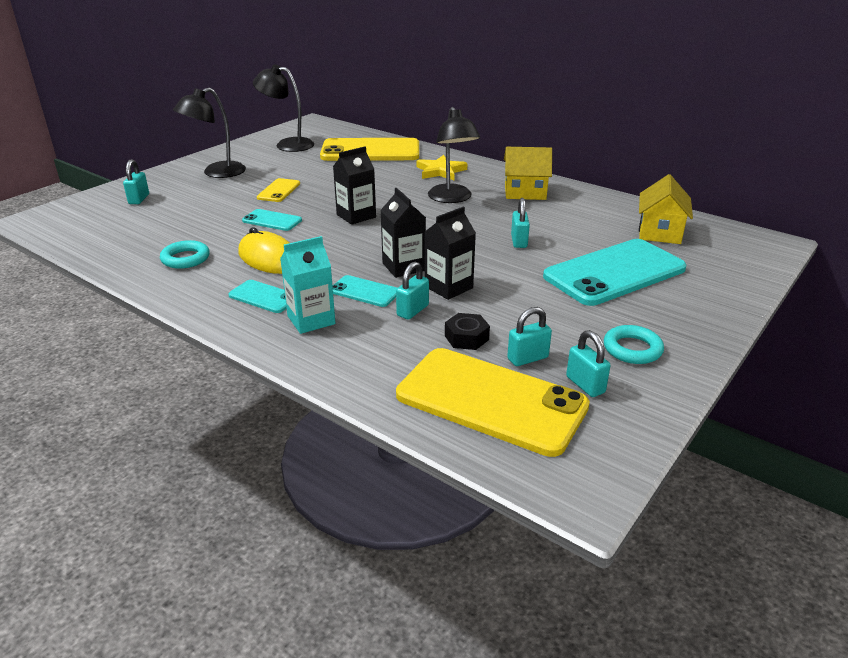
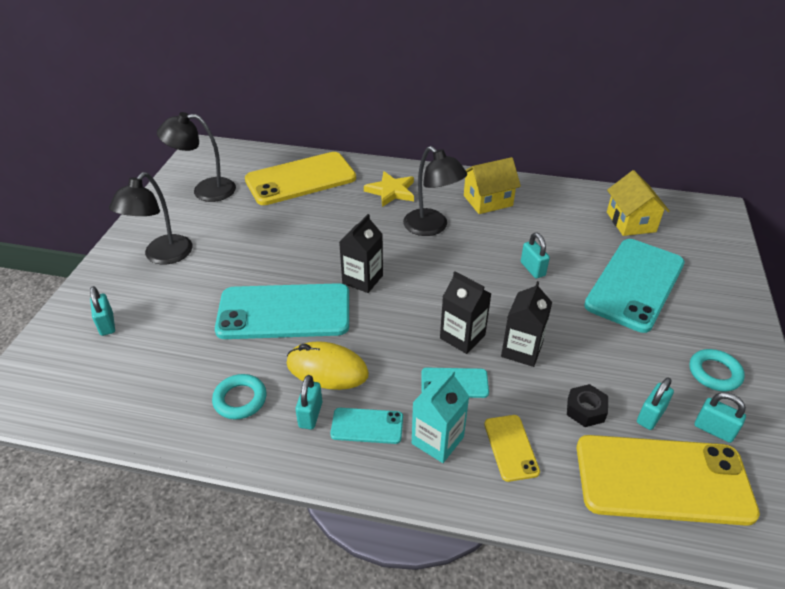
camera: 25 degrees left, 10 degrees up
turquoise phone [242,209,302,231] -> turquoise phone [215,283,349,339], size x2.17
yellow phone [257,178,300,202] -> yellow phone moved to [484,415,540,482]
turquoise padlock [396,262,429,320] -> turquoise padlock moved to [295,375,322,430]

